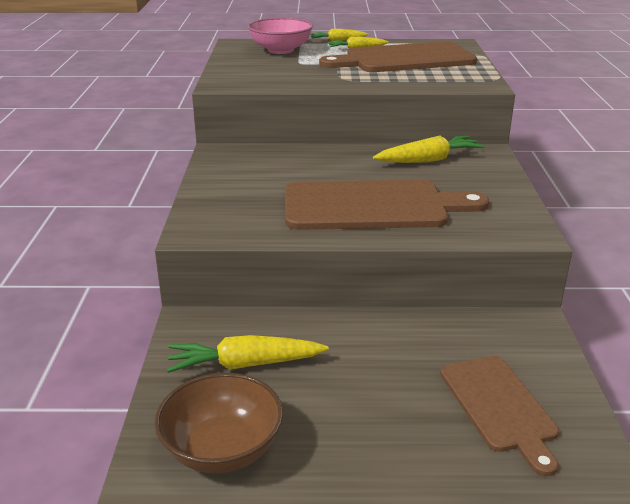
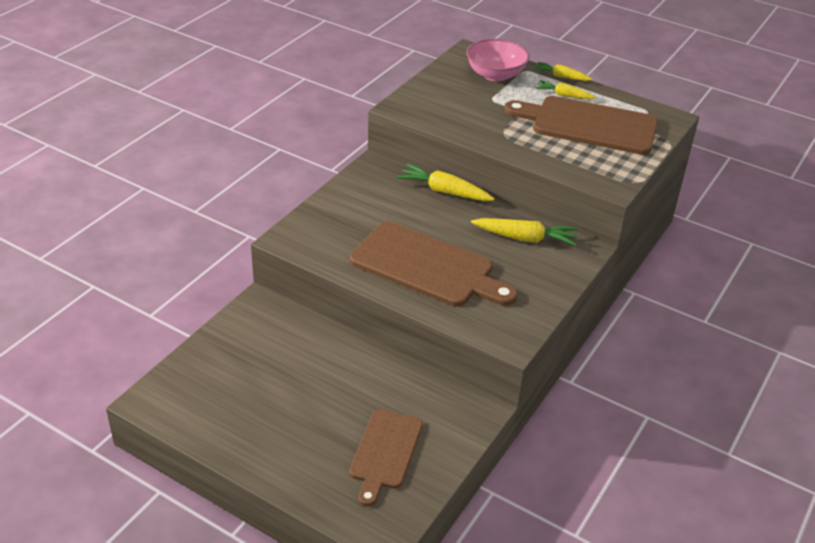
camera: 30 degrees right, 10 degrees up
brown bowl [155,373,283,473] -> none
yellow carrot [167,335,329,373] -> yellow carrot moved to [397,164,495,201]

